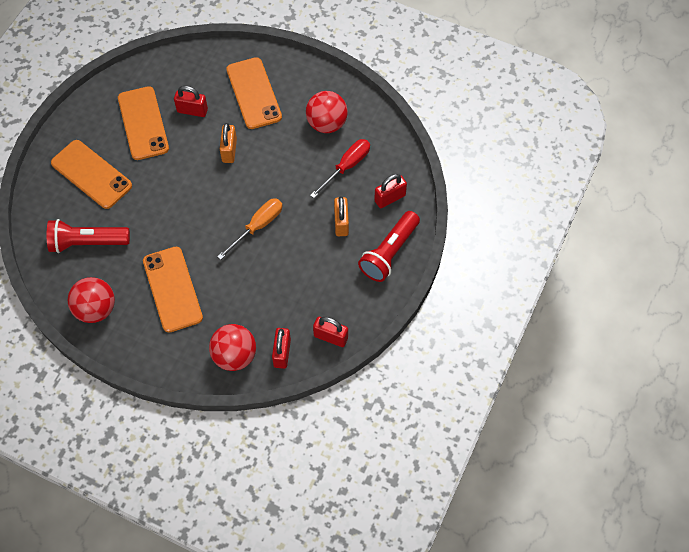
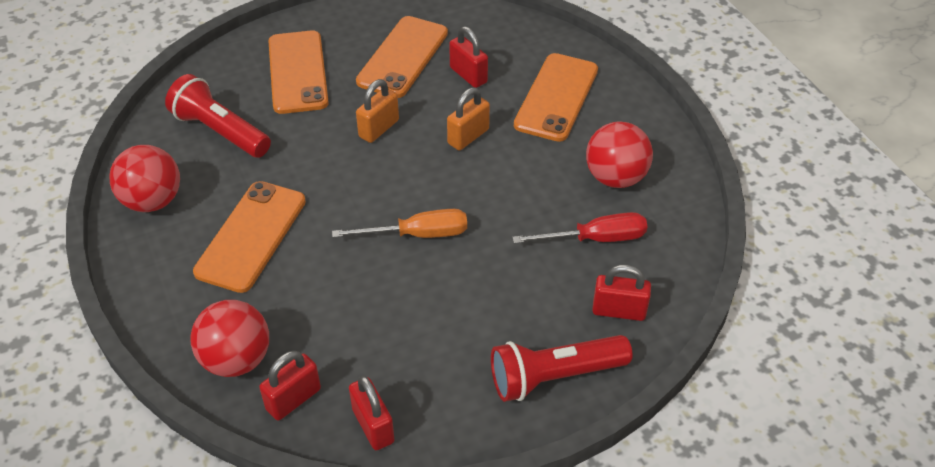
camera: 40 degrees right, 15 degrees down
orange padlock [334,196,349,236] -> orange padlock moved to [356,79,399,143]

